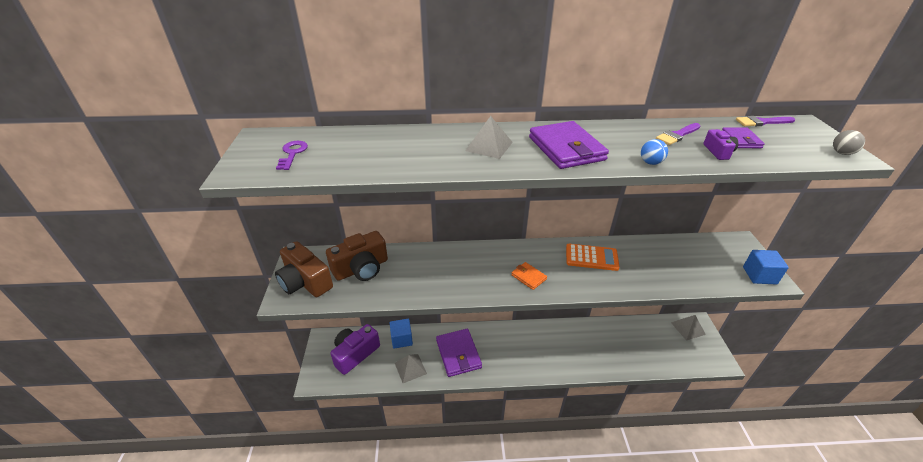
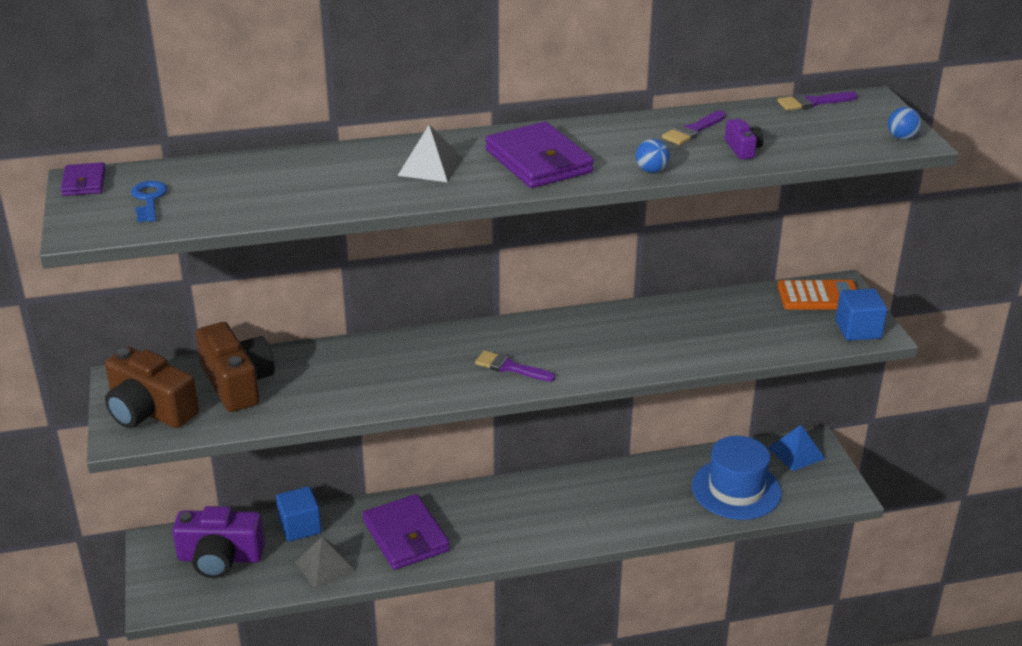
camera: 10 degrees left, 5 degrees down
purple key [276,141,308,170] -> blue key [131,181,167,222]
brown camera [326,231,388,281] -> brown camera turned 75 degrees counterclockwise [196,322,275,412]
purple camera [330,324,380,375] -> purple camera turned 120 degrees counterclockwise [172,506,265,578]
orange wallet [511,262,547,290] -> purple brush [475,350,555,382]
orange calculator [566,244,620,271] -> orange calculator moved to [777,280,857,310]
grey pyramid [671,315,706,341] -> blue pyramid [768,425,825,471]
purple wallet [722,127,765,148] -> purple wallet moved to [61,162,106,196]
grey ball [833,130,865,155] -> blue ball [888,107,921,140]
none -> blue hat [692,436,782,520]

